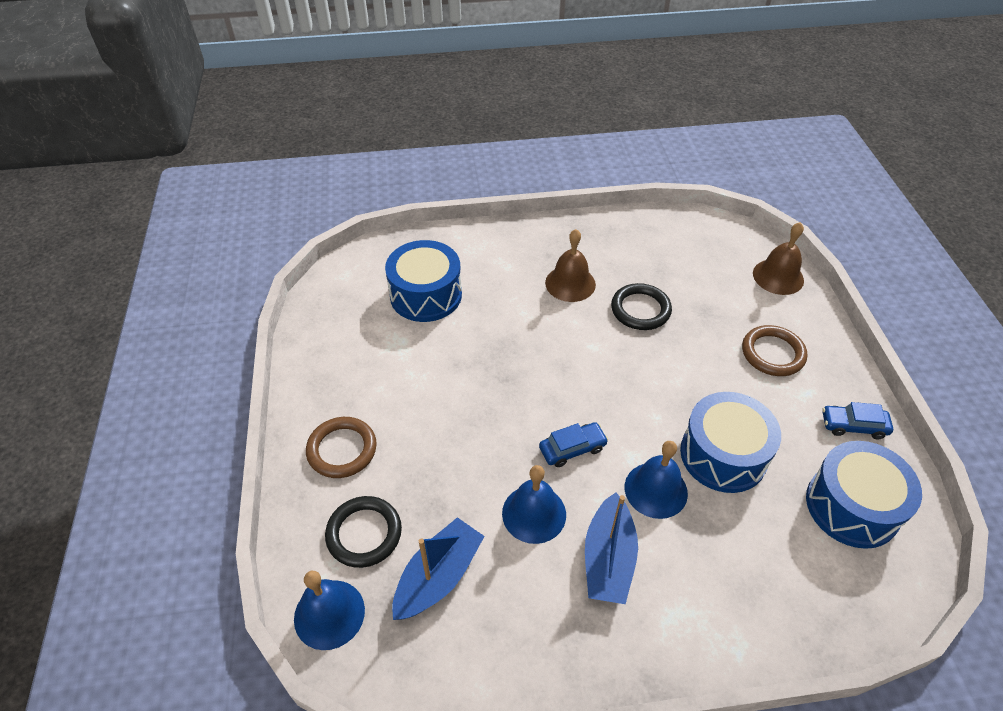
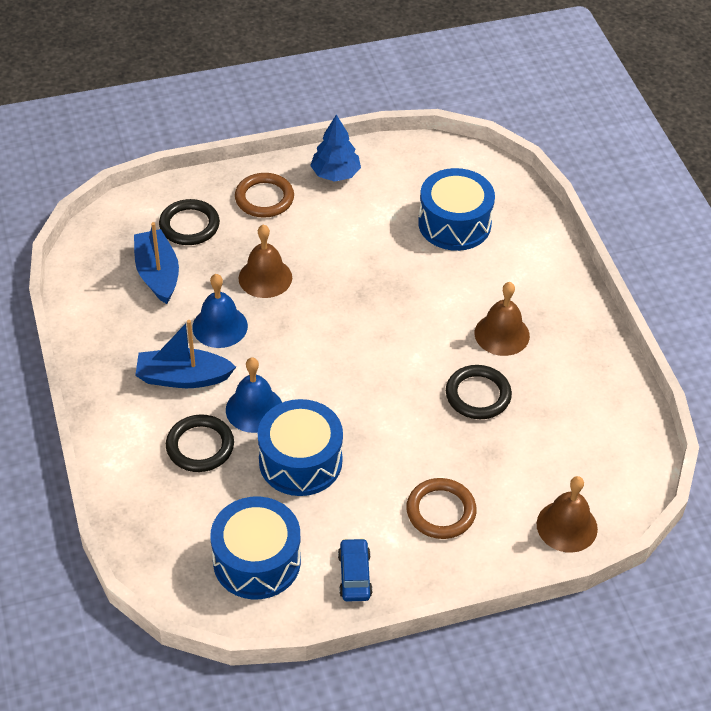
camera: 80 degrees right, 0 degrees up
blue bell [294,571,365,650] -> none
blue boat [392,517,485,620] -> blue boat turned 135 degrees counterclockwise [134,222,179,304]
blue car [539,422,608,467] -> none
none -> black ring [166,414,234,472]
none -> brown bell [239,224,292,298]
none -> blue tree [310,115,361,182]

